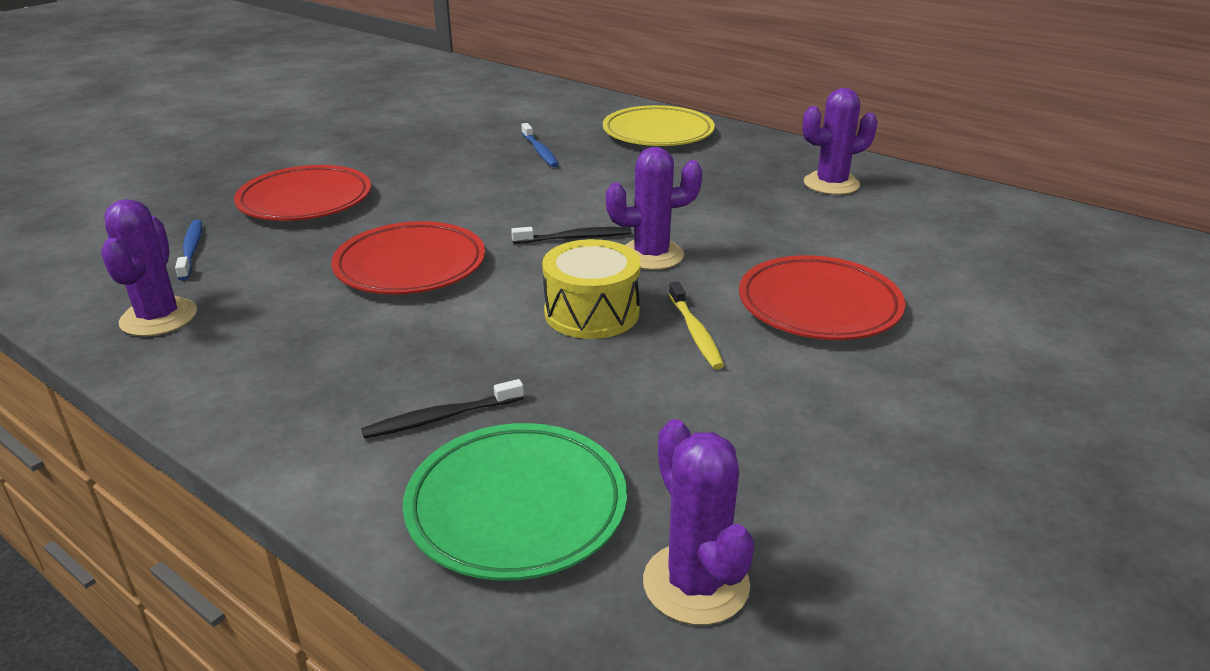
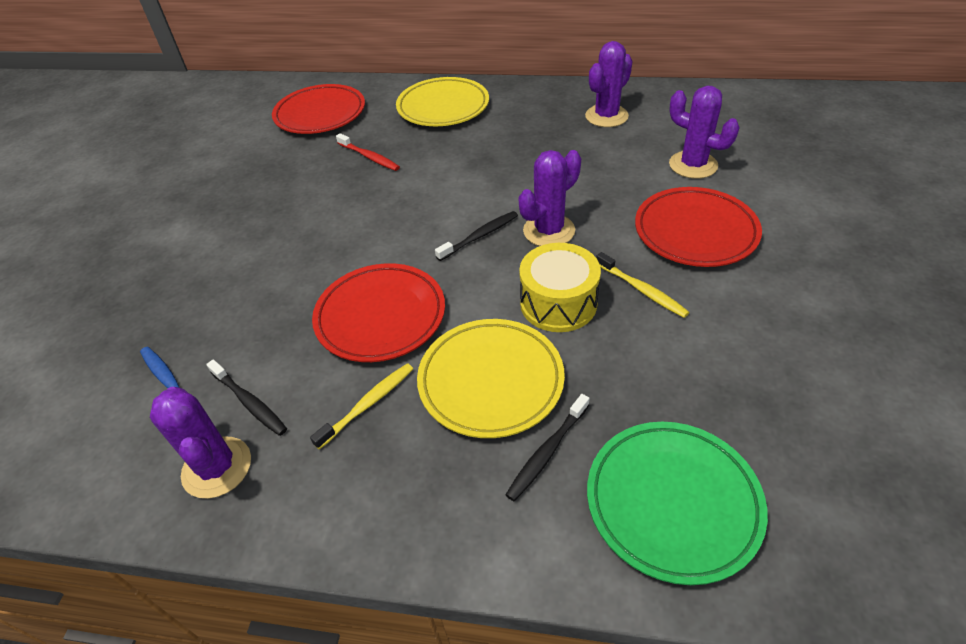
camera: 25 degrees left, 15 degrees up
red plate [234,165,371,221] -> red plate moved to [272,84,365,134]
blue toothbrush [521,123,559,167] -> red toothbrush [336,133,400,171]
purple cactus [643,419,754,625] -> purple cactus moved to [669,86,740,179]
none -> black toothbrush [206,359,287,436]
none -> yellow toothbrush [310,363,413,449]
none -> yellow plate [417,319,565,438]

